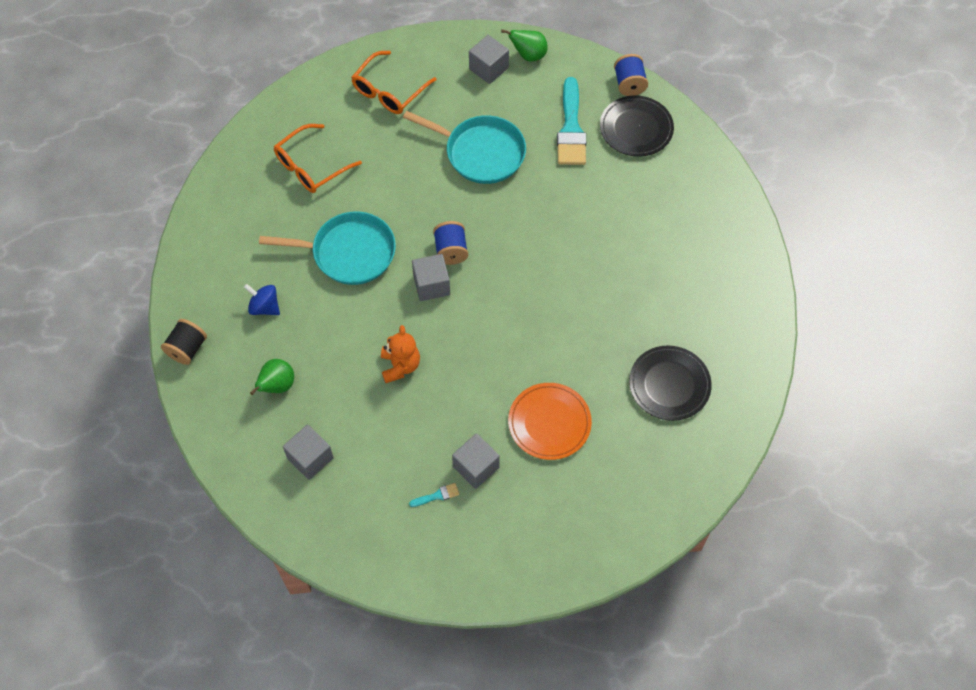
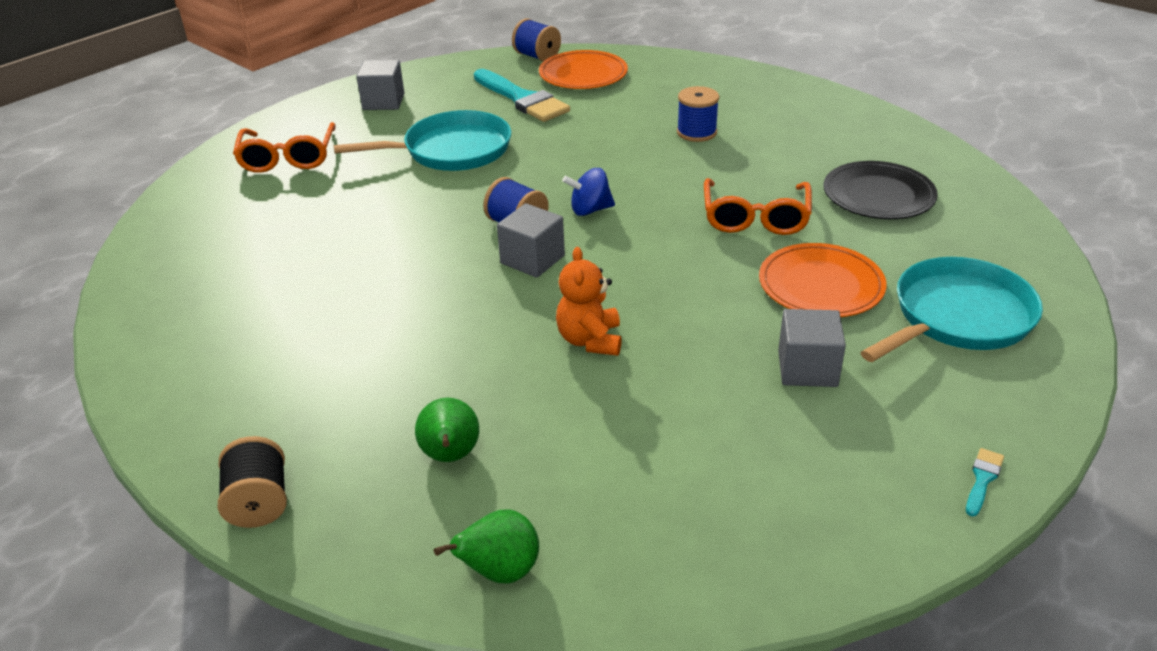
camera: 40 degrees left, 25 degrees down
blue spinning top [244,284,280,315] -> blue spinning top moved to [562,168,615,216]
turquoise pan [259,211,396,285] -> turquoise pan moved to [860,257,1043,362]
orange glasses [274,124,362,193] -> orange glasses moved to [704,178,812,235]
grey cube [283,424,334,480] -> none
orange teddy bear [381,325,420,383] -> orange teddy bear turned 135 degrees counterclockwise [556,247,622,356]
turquoise brush [409,483,459,507] -> turquoise brush moved to [966,448,1004,517]
green pear [501,30,548,61] -> green pear moved to [434,510,539,583]
black plate [600,95,674,157] -> orange plate [539,50,628,89]
none -> blue spool [677,86,719,142]

